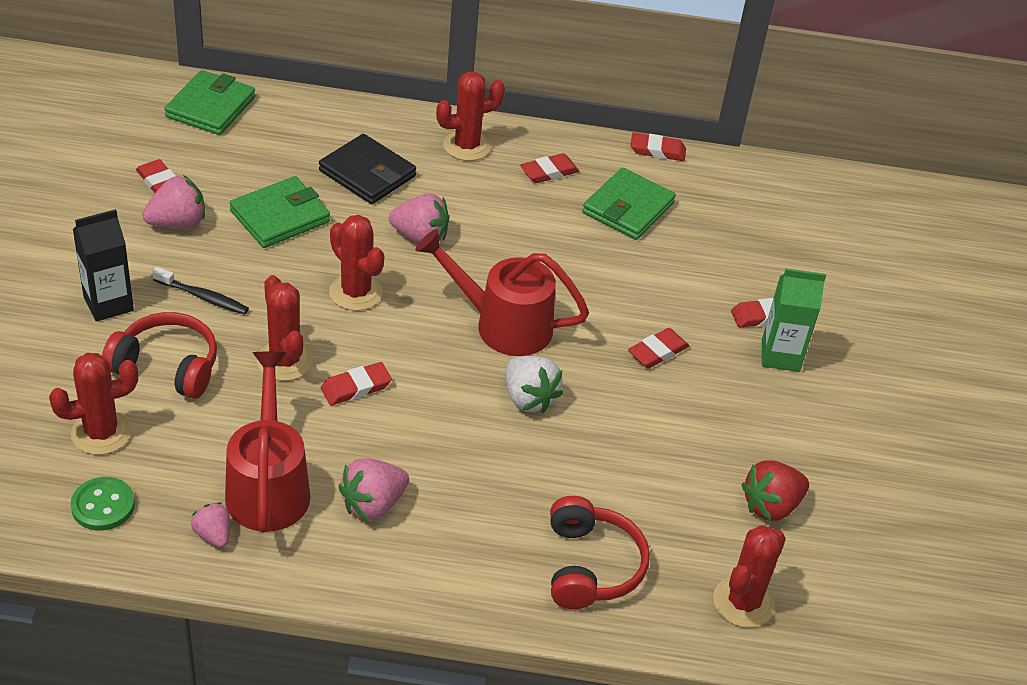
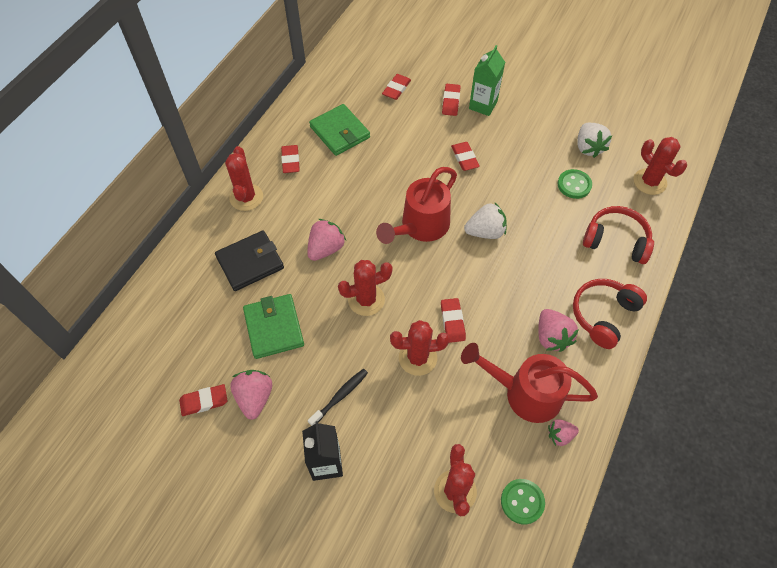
camera: 65 degrees left, 15 degrees up
red headphones [102,312,217,399] -> red headphones moved to [573,279,647,349]
green wallet [164,70,255,135] -> none
red eraser [631,132,686,161] -> red eraser moved to [382,74,411,100]
red strawberry [741,460,809,521] -> white strawberry [577,123,612,158]
none -> green button [558,169,592,199]

